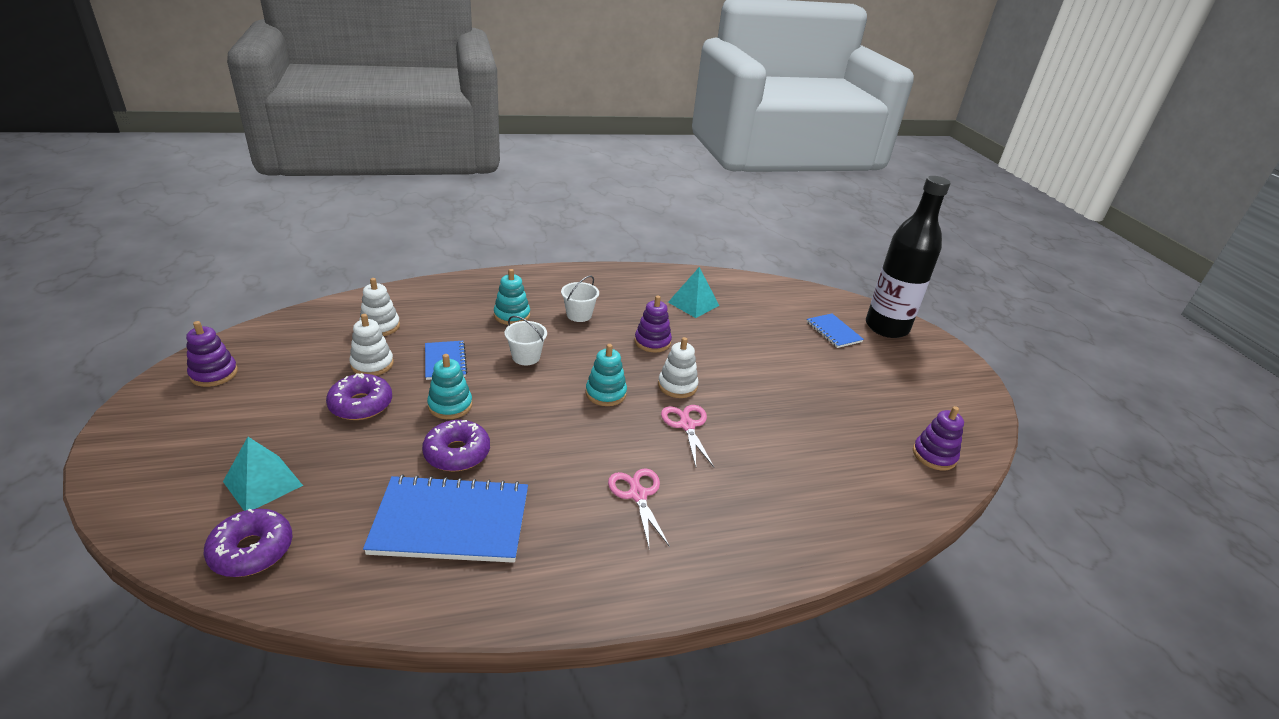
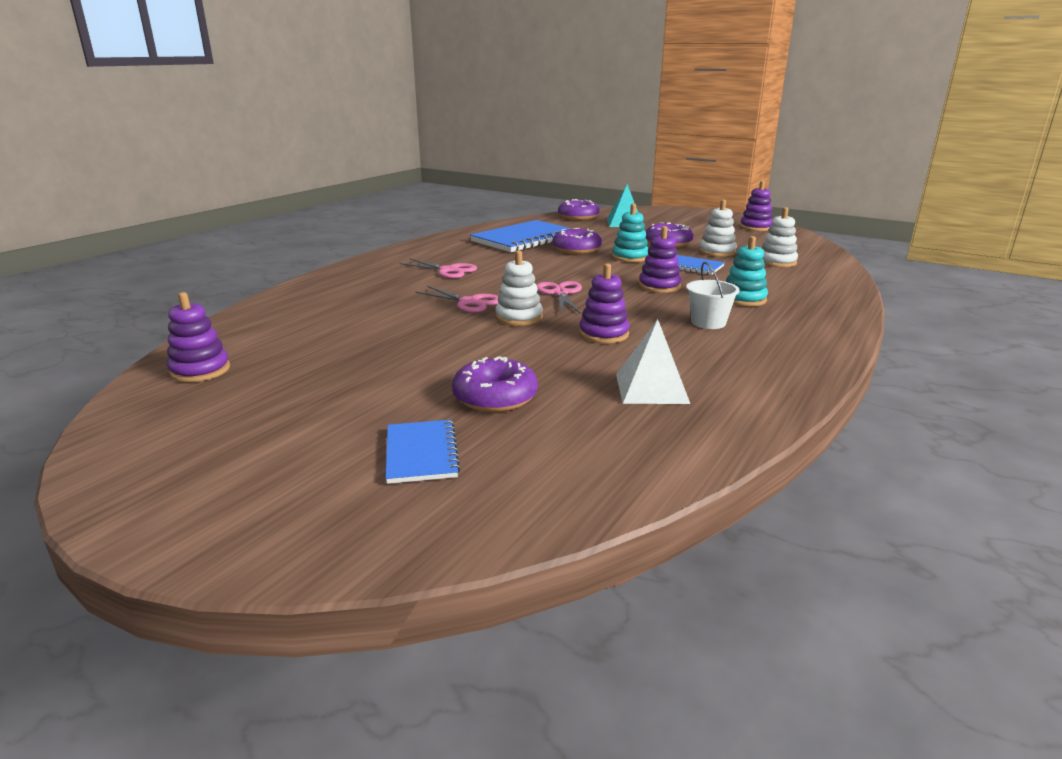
camera: 140 degrees right, 10 degrees down
white bucket [505,316,547,365] -> purple stacking toy [639,226,681,293]
turquoise stacking toy [586,344,627,406] -> pink scissors [537,281,582,313]
turquoise pyramid [668,267,719,318] -> white pyramid [616,319,690,404]
blue notebook [807,314,864,348] -> blue notebook turned 60 degrees clockwise [385,420,460,484]
black bottle [866,176,951,338] -> none
none -> purple donut [452,356,538,412]

